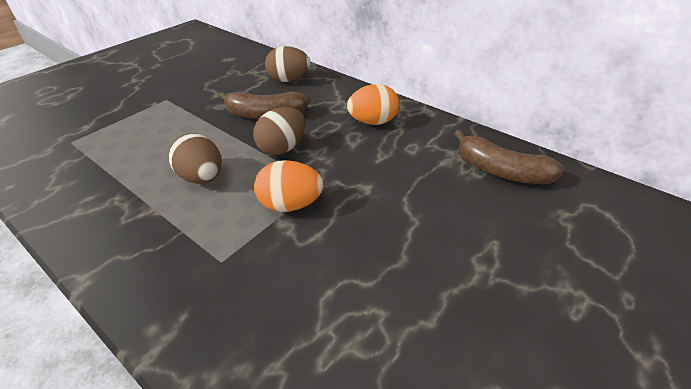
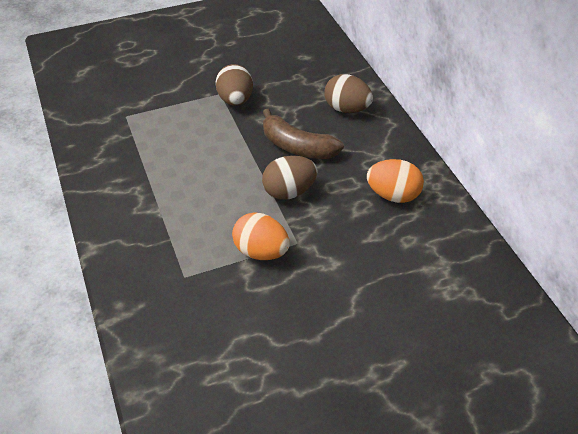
camera: 30 degrees right, 5 degrees up
brown egg [168,133,222,184] -> brown egg moved to [216,64,253,106]
brown banana [454,130,564,184] -> none

